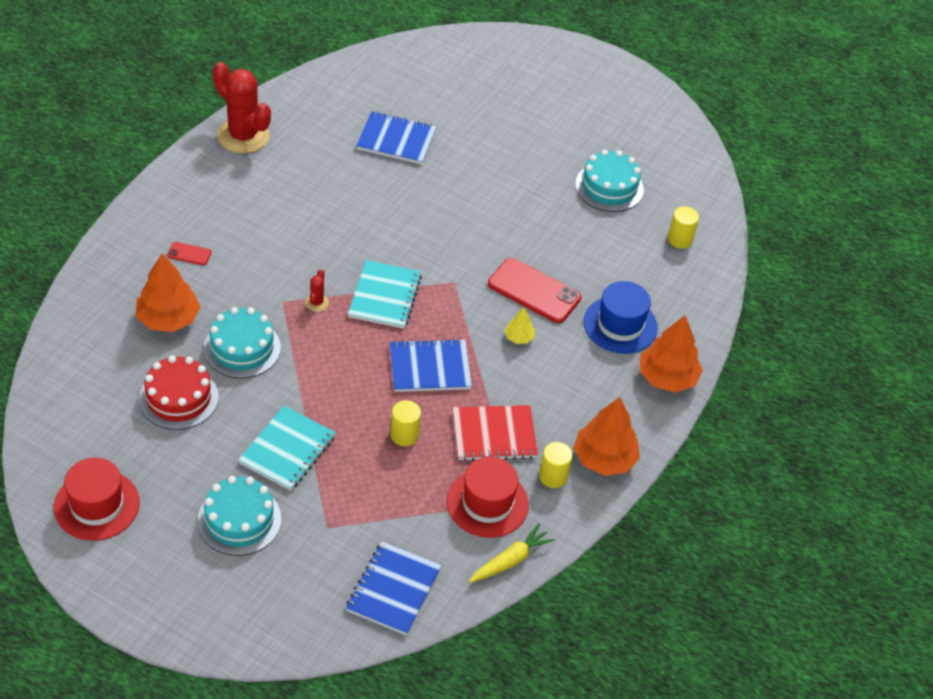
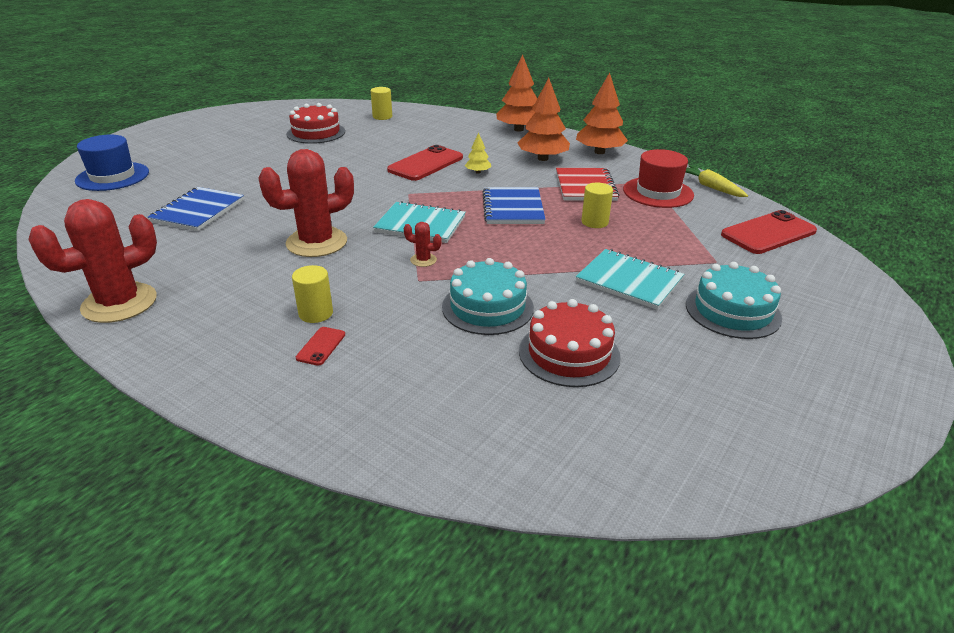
camera: 80 degrees left, 15 degrees down
red hat [54,458,140,541] -> none
orange tree [136,253,200,332] -> orange tree moved to [518,78,570,161]
blue notebook [346,541,442,635] -> red phone [721,210,817,254]
yellow cylinder [539,442,573,488] -> yellow cylinder moved to [292,265,333,323]
turquoise cake [575,150,644,212] -> red cake [287,103,345,144]
blue hat [584,281,658,354] -> blue hat moved to [75,135,149,191]
none -> red cactus [258,149,354,257]

